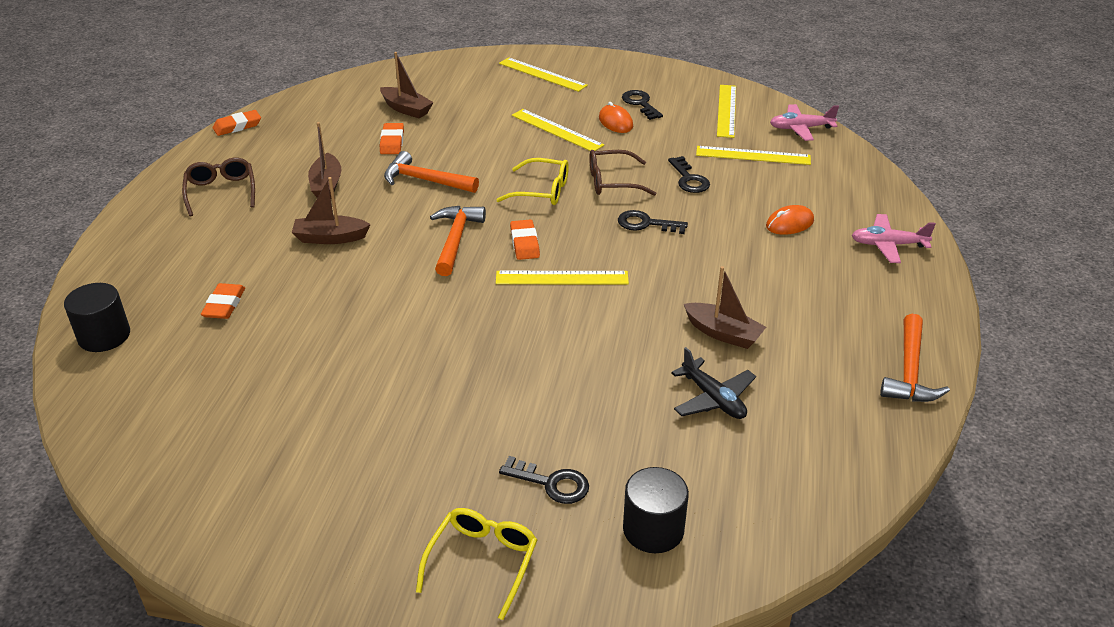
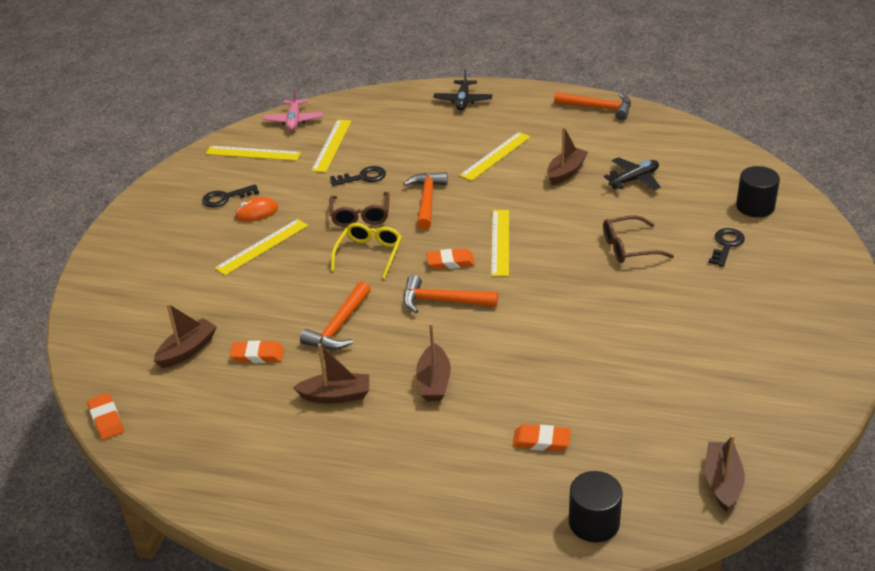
camera: 85 degrees left, 0 degrees up
brown glasses [182,157,255,217] -> brown glasses moved to [603,215,674,263]
orange eraser [213,110,261,136] -> orange eraser moved to [87,393,124,440]
yellow glasses [416,508,537,620] -> none
yellow ruler [499,57,588,92] -> yellow ruler moved to [459,132,531,181]
black key [618,210,688,234] -> orange hammer [403,172,448,230]
orange mouse [766,205,814,235] -> none
pink plane [852,214,936,263] -> black plane [433,69,492,111]
none -> brown boat [705,435,745,512]

